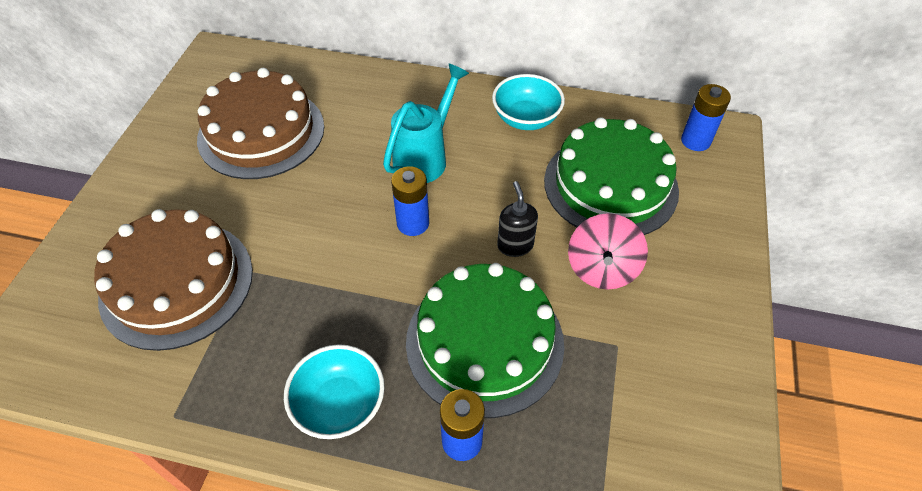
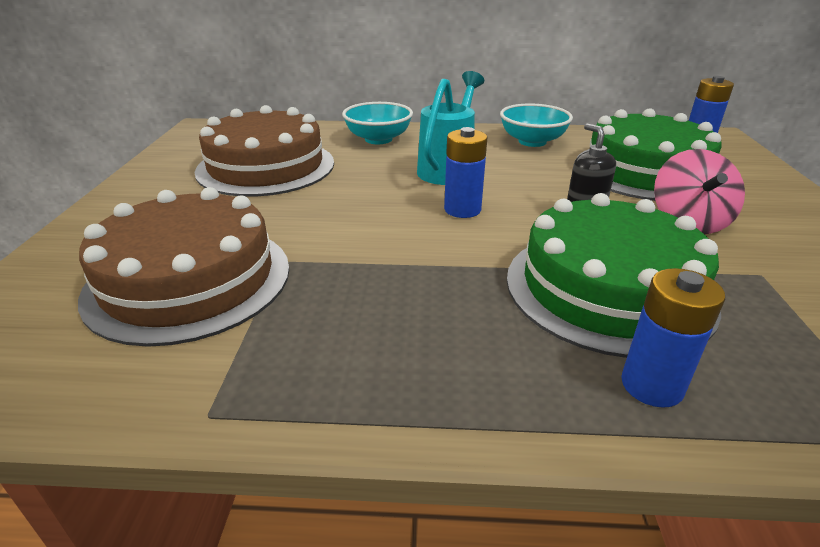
camera: 10 degrees left, 20 degrees down
turquoise bowl [284,344,385,439] -> turquoise bowl moved to [342,102,413,144]

